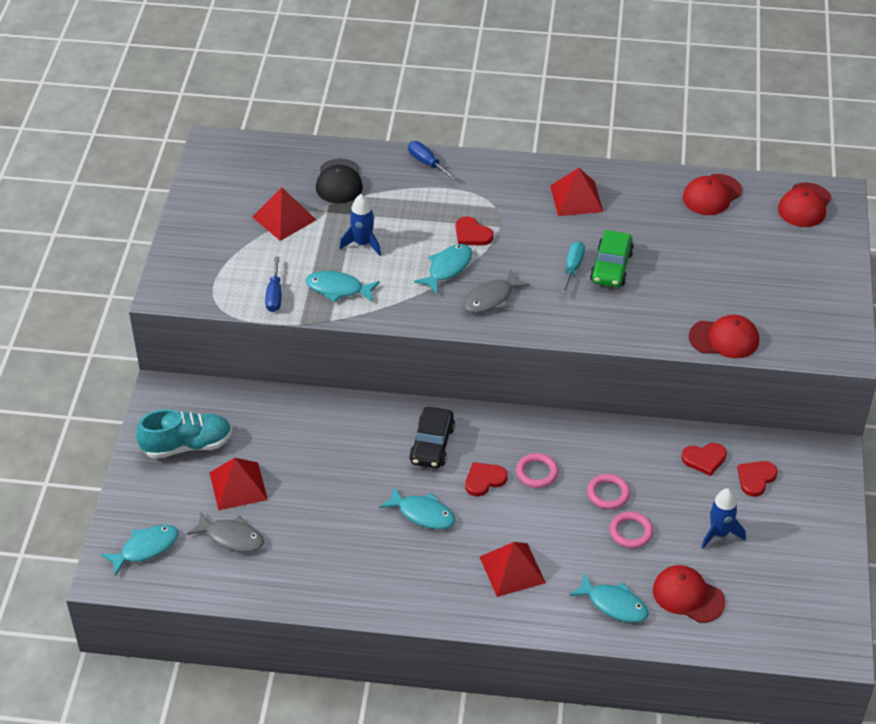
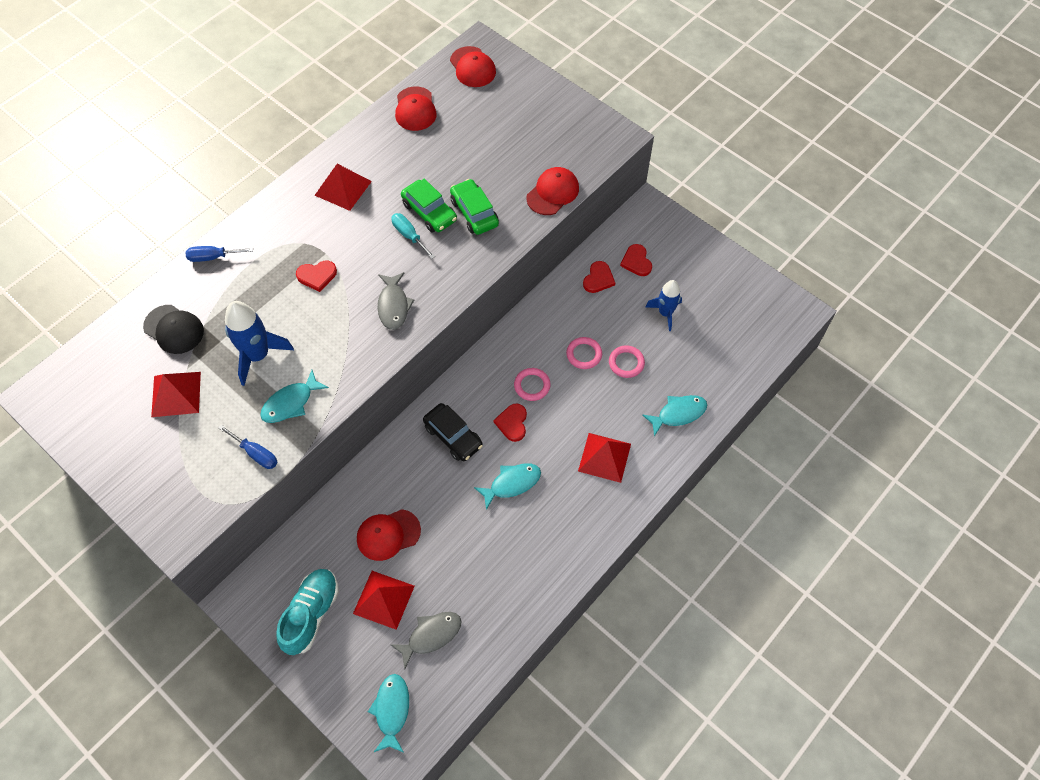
camera: 55 degrees left, 15 degrees up
blue rocket [339,194,381,256] -> blue rocket [225,301,294,386], size x1.51
turquoise fish [414,244,472,294] -> none
red cap [653,565,726,623] -> red cap moved to [357,509,421,561]
none -> green car [450,179,499,235]

